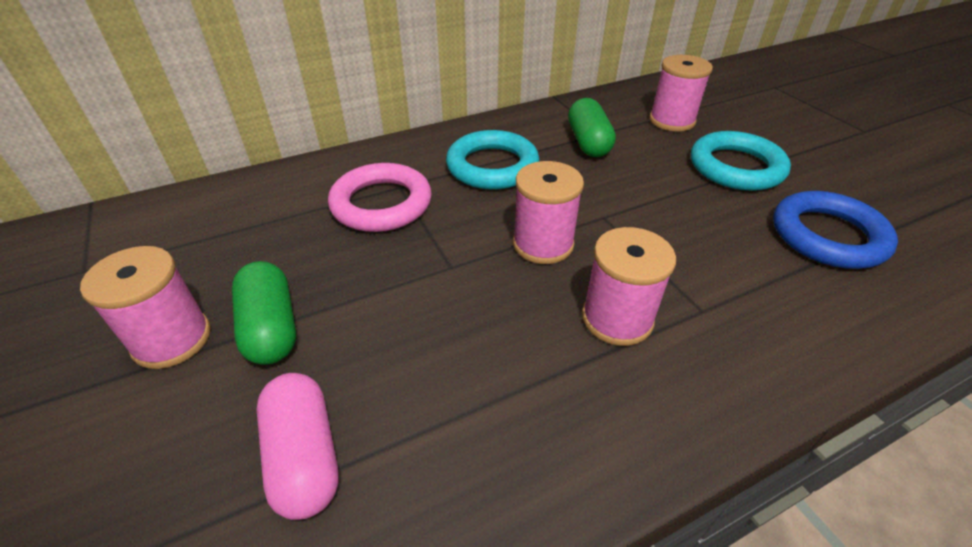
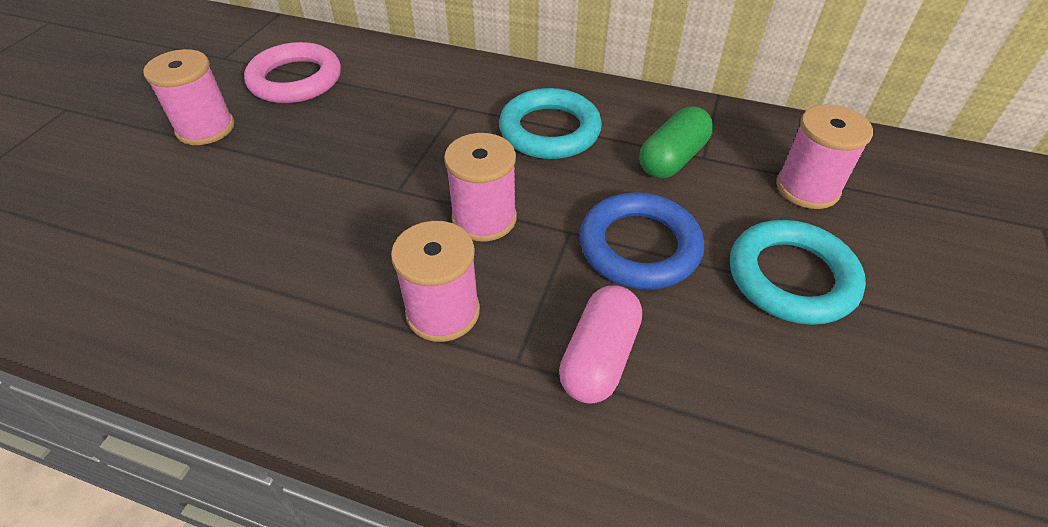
camera: 45 degrees right, 5 degrees up
green capsule [232,261,296,365] -> none
pink capsule [256,373,339,520] -> pink capsule moved to [559,286,642,404]
pink ring [328,163,432,232] -> pink ring moved to [244,42,341,103]
blue ring [773,191,898,269] -> blue ring moved to [579,192,704,290]

